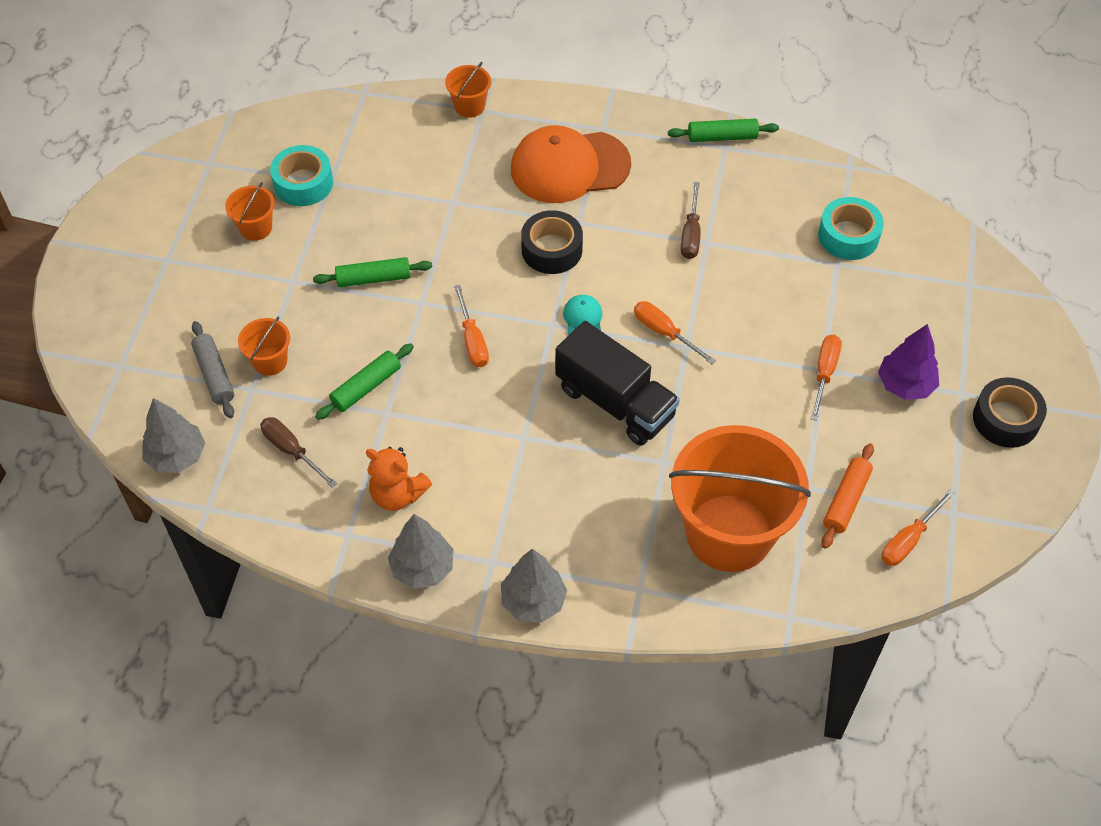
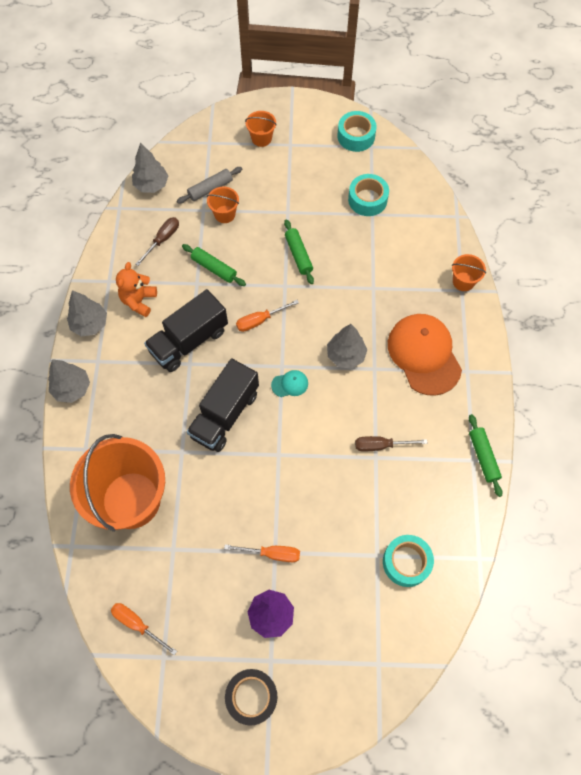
camera: 80 degrees right, 10 degrees up
orange bucket [225,182,275,241] -> orange bucket moved to [245,111,277,147]
black tape [521,210,583,274] -> grey tree [327,324,367,369]
orange screwdriver [634,301,716,364] -> none
orange rolling pin [821,443,874,549] -> none
none -> black truck [144,289,228,372]
none -> turquoise tape [337,111,377,152]

